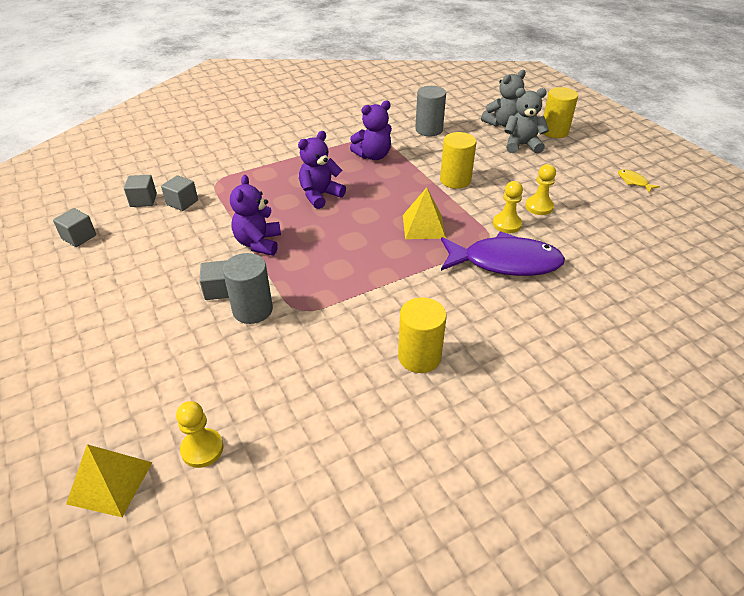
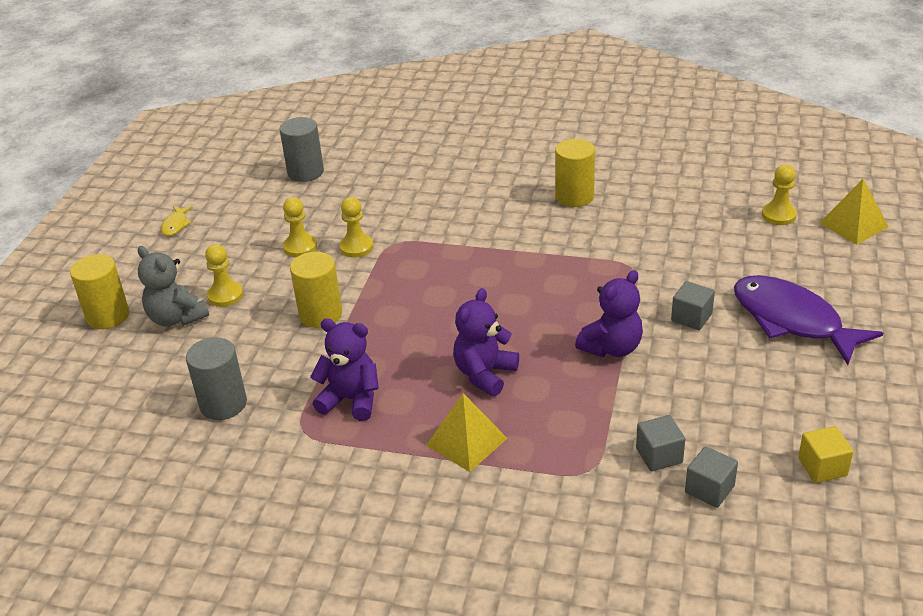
camera: 135 degrees left, 5 degrees down
grey cube [53,208,96,247] -> yellow cube [798,426,853,483]
grey cylinder [223,253,273,324] -> grey cylinder moved to [280,117,324,182]
purple teddy bear [298,131,346,209] -> purple teddy bear turned 120 degrees clockwise [453,288,519,396]
yellow pyramid [403,188,446,239] -> yellow pyramid moved to [426,393,507,472]
purple fish [441,231,565,276] -> purple fish moved to [734,275,883,365]
grey teddy bear [481,70,526,127] -> none
none -> yellow pawn [205,244,243,307]

